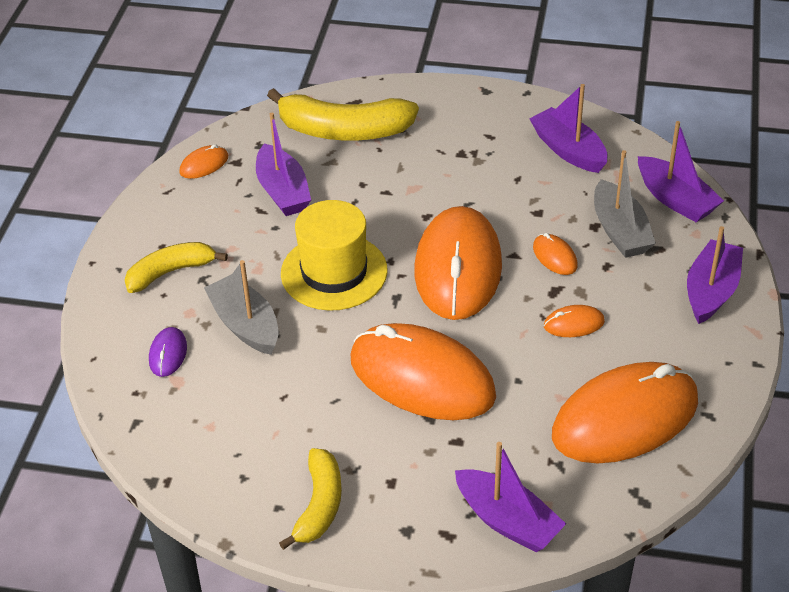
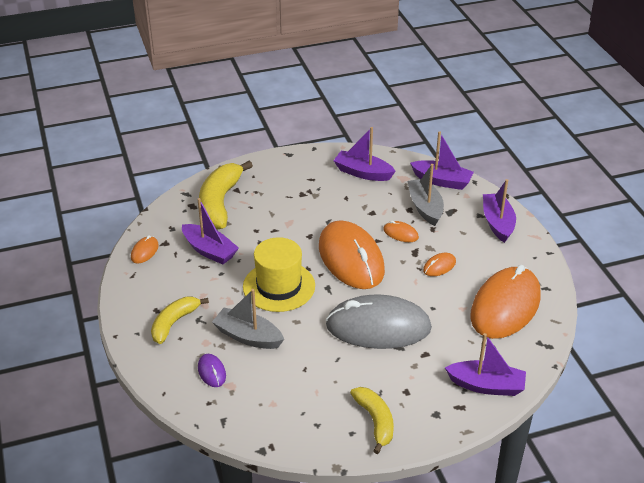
camera: 30 degrees left, 5 degrees down
yellow banana [267,88,419,140] -> yellow banana turned 120 degrees clockwise [199,161,253,229]
orange mouse [350,323,496,420] -> grey mouse [326,295,432,349]
grey boat [594,150,656,258] -> grey boat turned 150 degrees counterclockwise [408,164,444,226]

